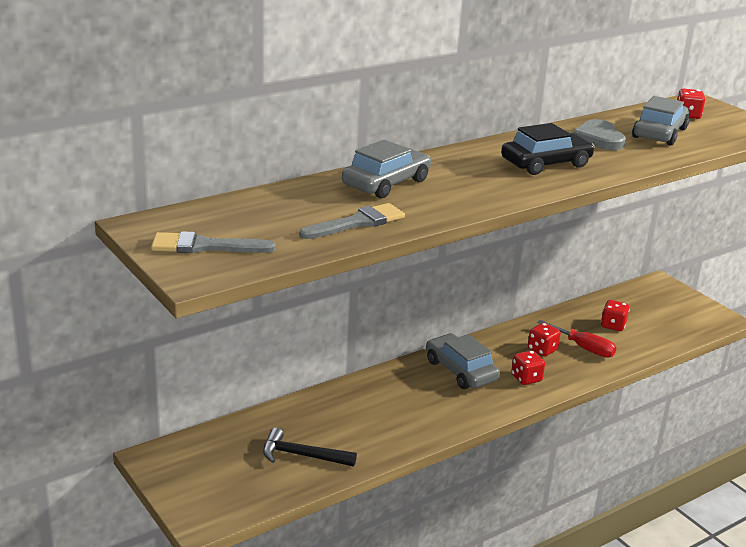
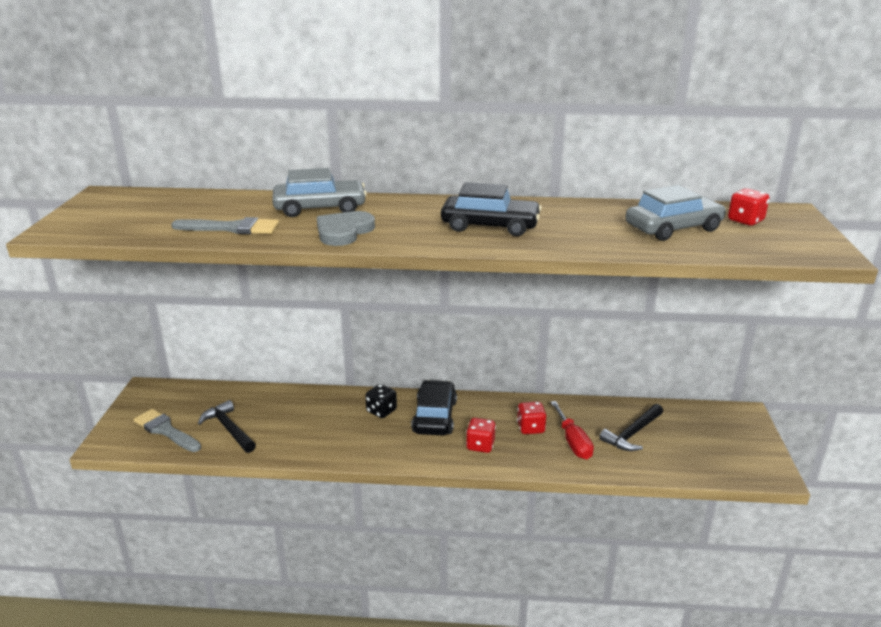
camera: 40 degrees right, 0 degrees up
grey brush [151,231,276,253] -> grey brush moved to [134,409,201,452]
grey car [426,333,500,389] -> black car [411,380,457,436]
grey heart [573,119,626,150] -> grey heart moved to [317,211,375,246]
red dice [601,300,630,331] -> black hammer [599,404,663,451]
none -> black dice [365,384,397,418]

